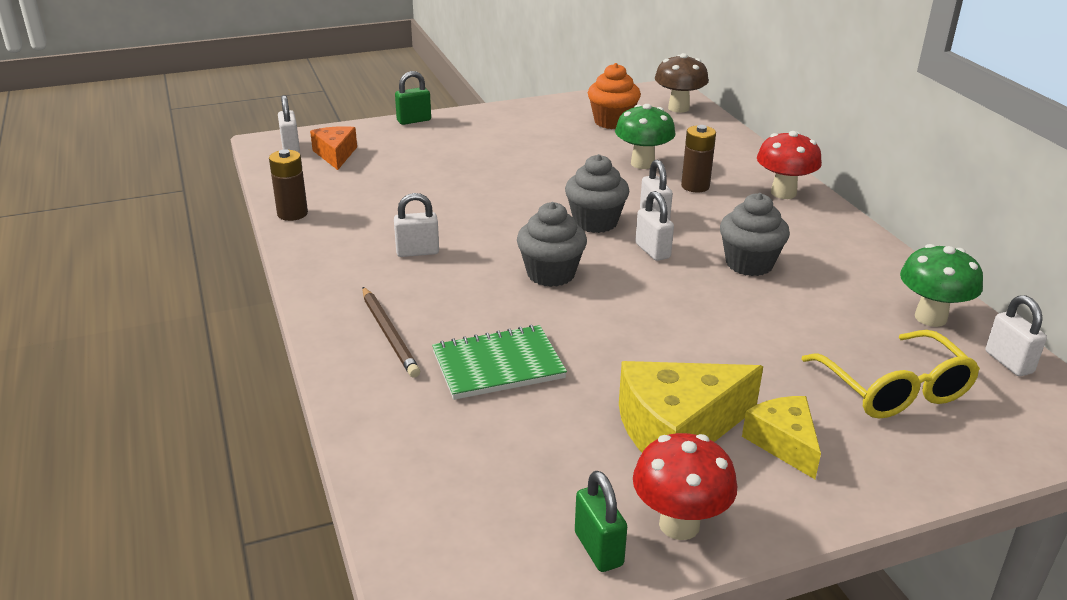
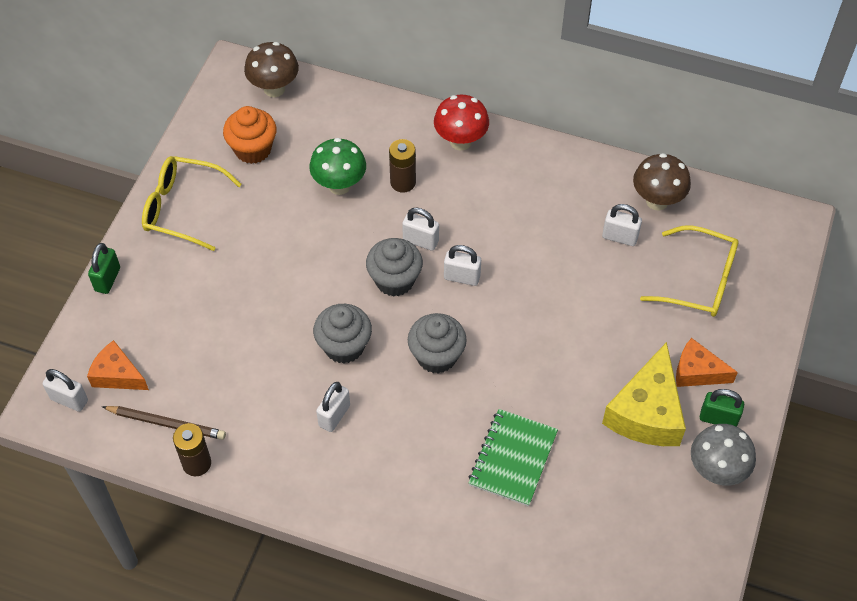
camera: 50 degrees left, 25 degrees up
brown pencil [362,287,420,378] -> brown pencil moved to [102,406,226,440]
green padlock [575,471,627,572] -> green padlock moved to [700,389,744,427]
red mushroom [633,433,737,540] -> grey mushroom [691,424,756,485]
grey cupcake [720,193,790,276] -> grey cupcake moved to [313,304,372,364]
yellow cheese [742,396,821,479] -> orange cheese [676,338,738,387]
green mushroom [900,244,983,327] -> brown mushroom [633,153,691,211]
white padlock [985,295,1047,376] -> white padlock moved to [602,204,642,246]
none -> yellow glasses [142,156,242,251]

